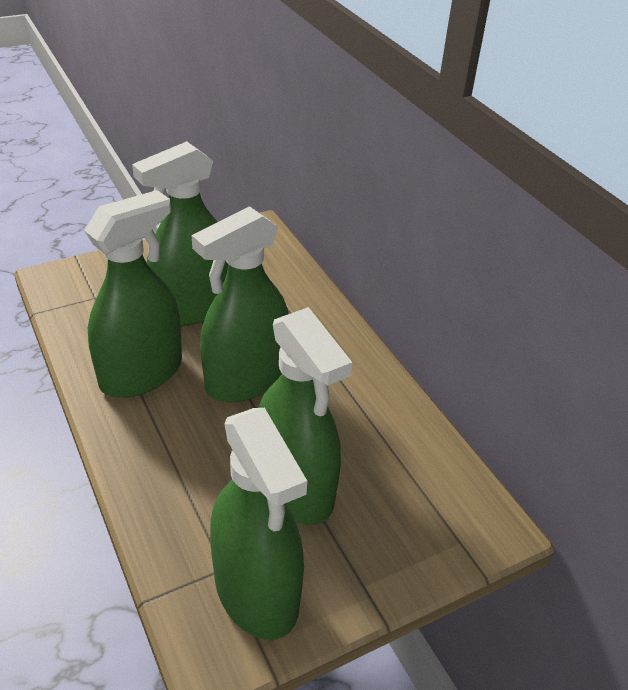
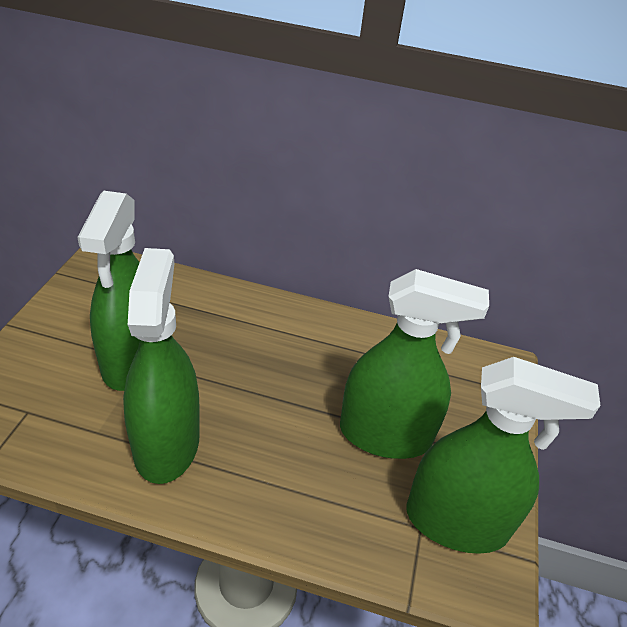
camera: 50 degrees left, 0 degrees up
green spray bottle [191,206,289,403] -> none

